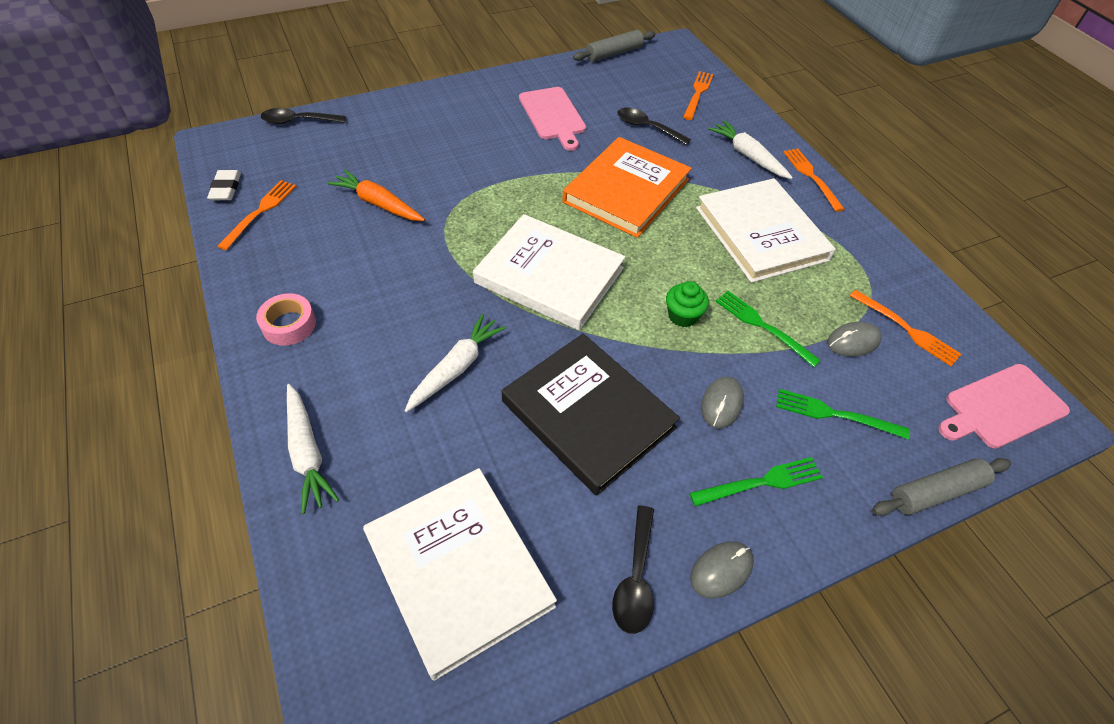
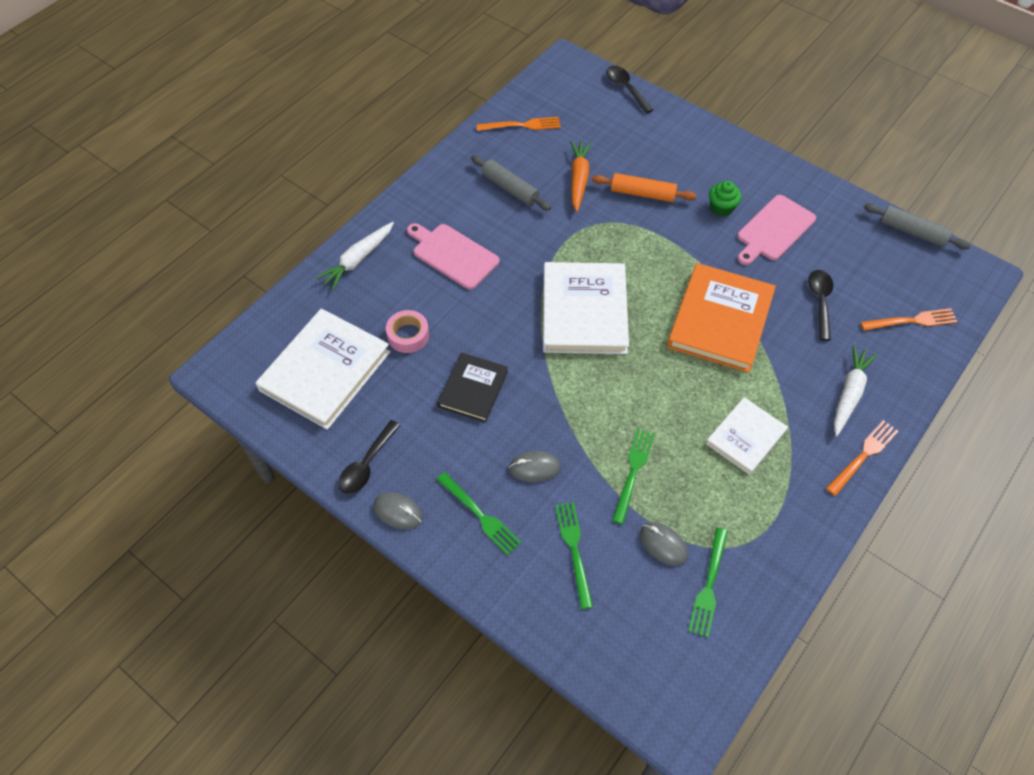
camera: 65 degrees right, 5 degrees up
white eraser [207,170,241,200] -> none
pink tape [256,293,316,346] -> pink tape moved to [386,310,429,353]
white carrot [405,314,506,412] -> none
black book [502,334,680,495] -> black book [437,353,508,422], size x0.59
orange book [562,137,692,238] -> orange book turned 75 degrees counterclockwise [667,263,776,373]
black spoon [612,505,654,634] -> black spoon turned 45 degrees counterclockwise [338,420,401,494]
green cupcake [666,281,709,327] -> green cupcake moved to [709,181,742,216]
white book [696,178,836,283] -> white book [706,397,788,475], size x0.59
orange fork [850,290,961,366] -> green fork [688,528,728,637]
grey rolling pin [872,458,1011,516] -> grey rolling pin moved to [471,155,551,211]
pink cutting board [938,364,1070,449] -> pink cutting board moved to [407,223,500,290]
none -> orange rolling pin [592,173,697,202]

